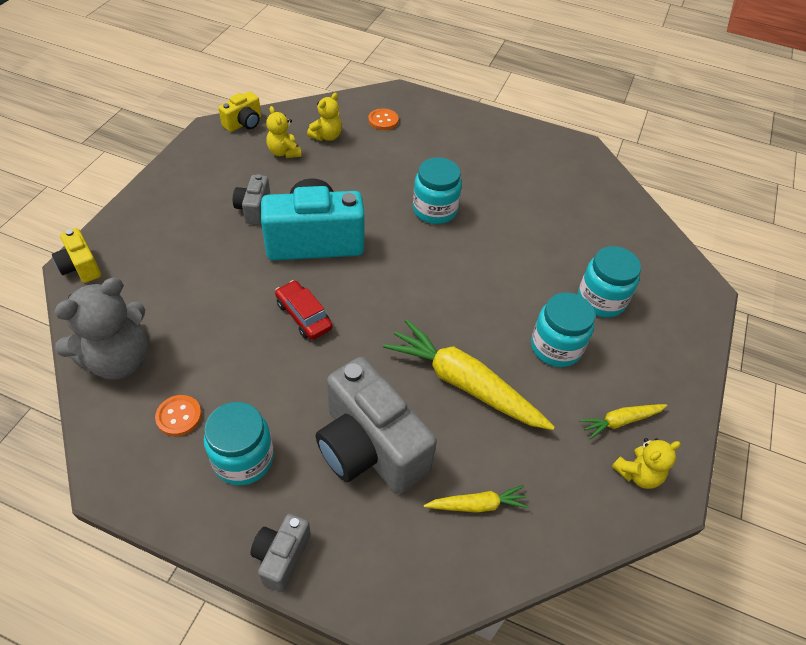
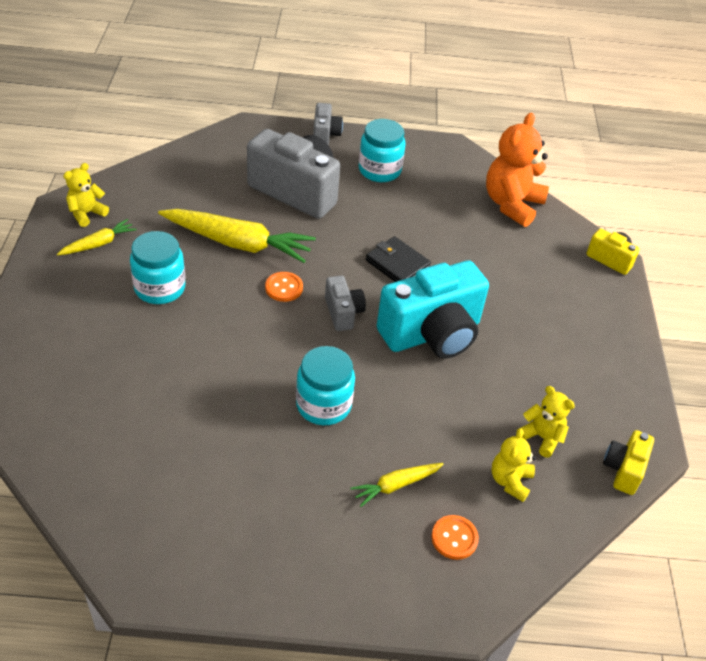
camera: 160 degrees right, 5 degrees down
grey teddy bear [54,278,148,380] -> orange teddy bear [486,113,549,227]
orange button [155,395,202,436] -> orange button moved to [265,272,303,302]
grey camera [233,174,270,225] -> grey camera moved to [325,275,366,331]
red car [275,280,333,340] -> black wallet [366,236,431,282]
yellow carrot [424,485,529,512] -> yellow carrot moved to [350,463,444,507]
turquoise jar [578,246,641,317] -> none

